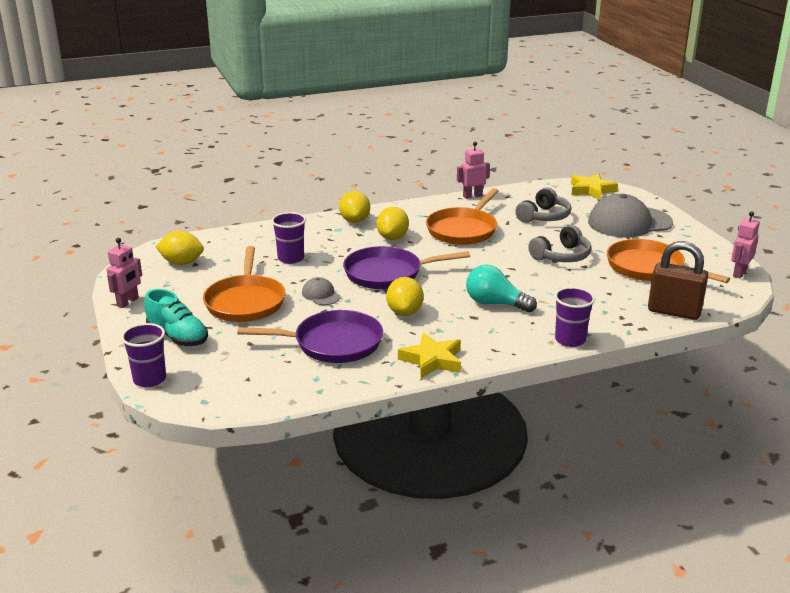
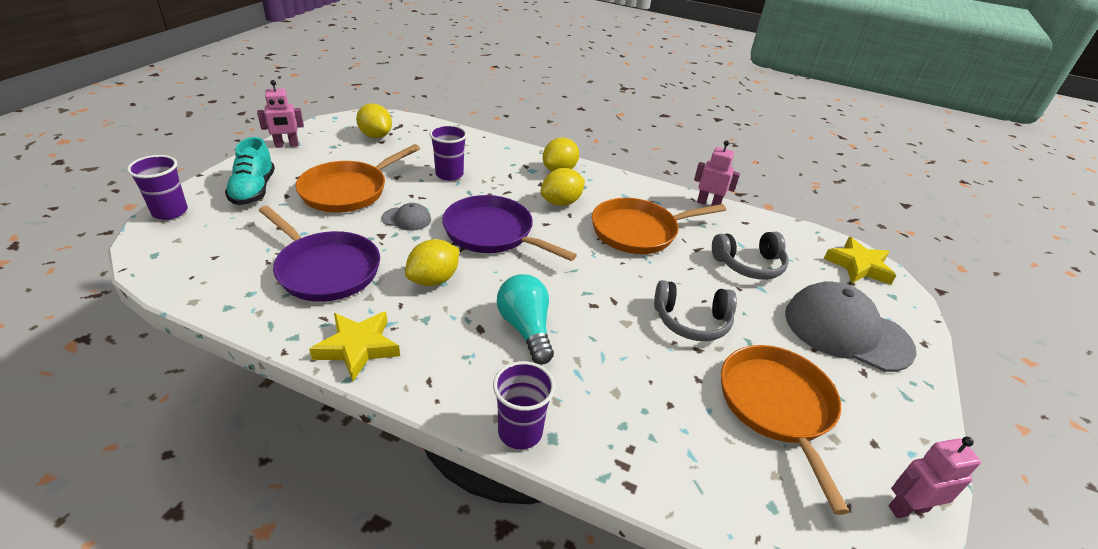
camera: 40 degrees right, 10 degrees up
grey cap [302,277,341,305] -> grey cap turned 90 degrees clockwise [382,203,431,231]
brown padlock [648,241,708,320] -> none

